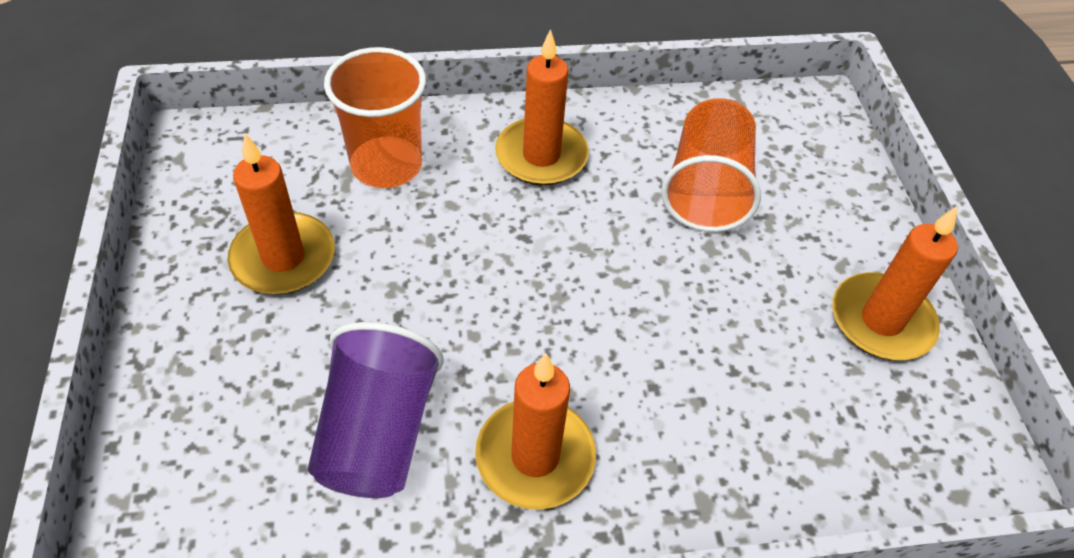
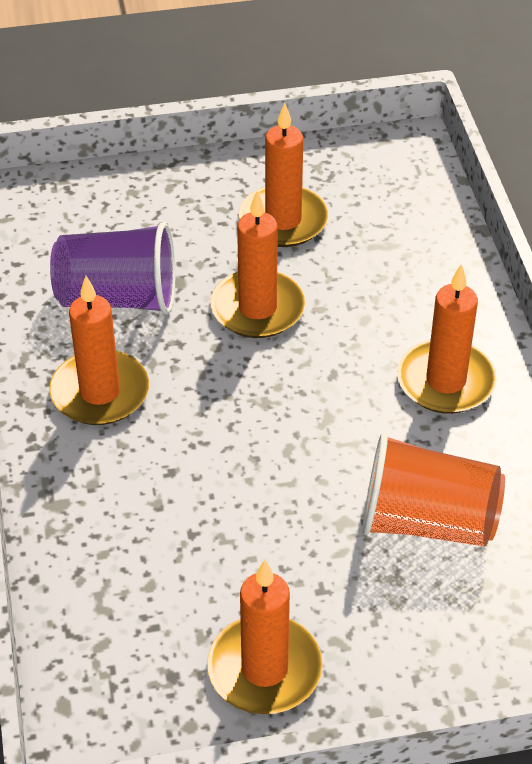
camera: 90 degrees right, 5 degrees down
orange cup [324,47,426,188] -> none
none -> orange candle [211,191,305,338]

